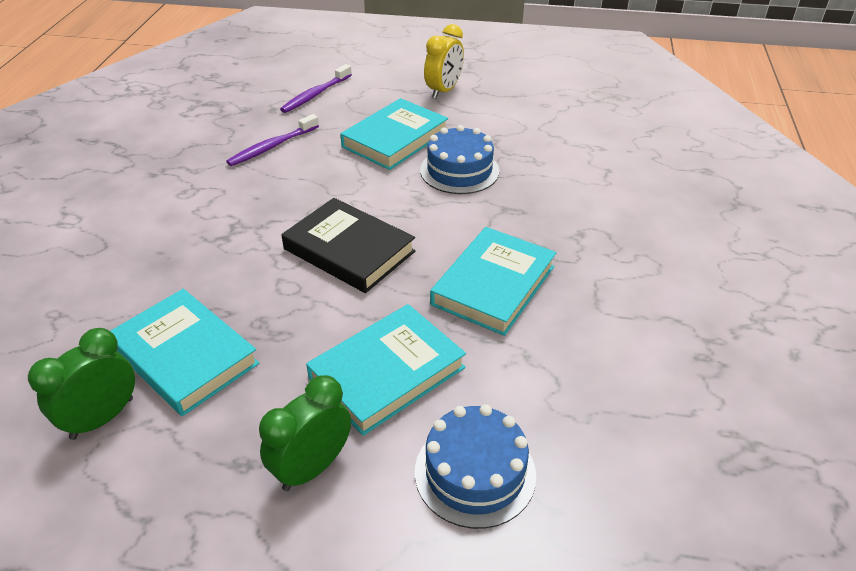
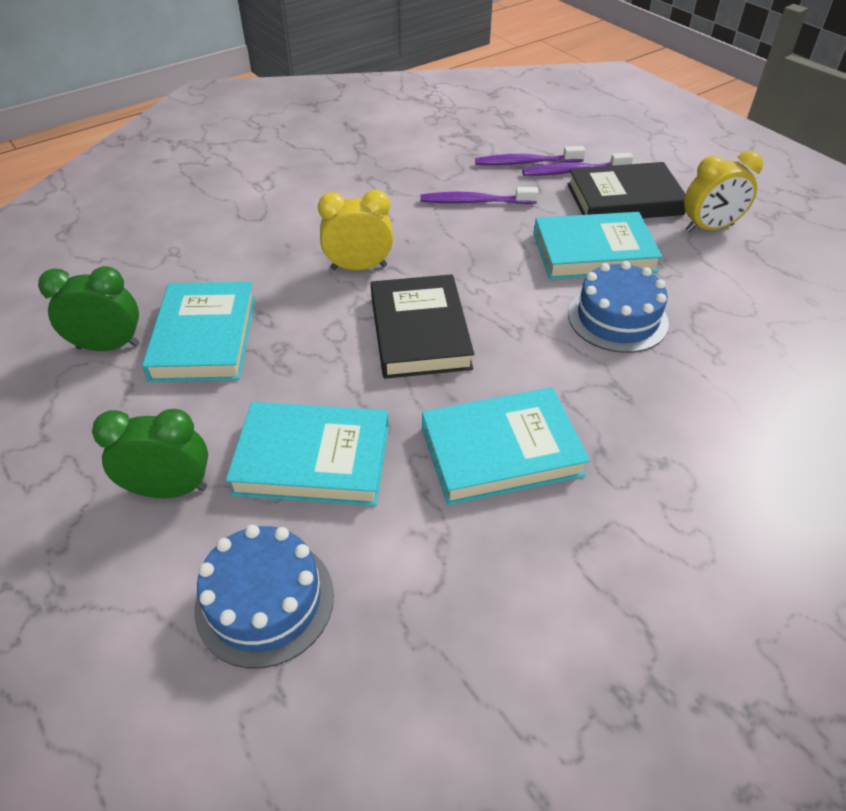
camera: 45 degrees right, 5 degrees up
none -> yellow clock [318,190,393,270]
none -> purple toothbrush [475,146,586,165]
none -> black book [567,162,686,218]

